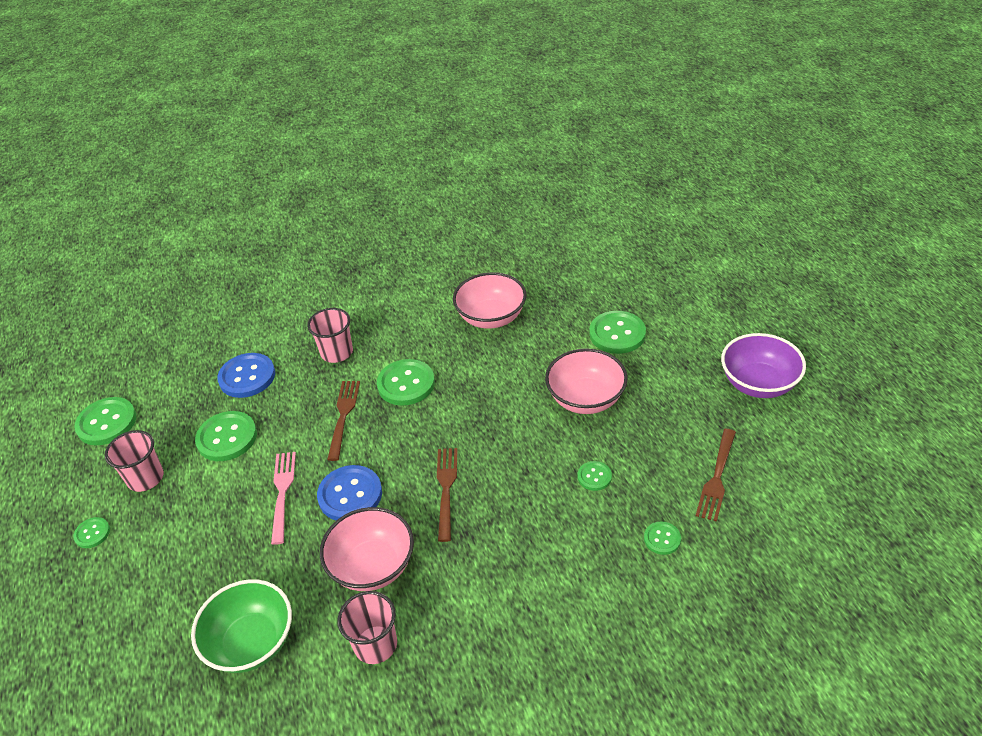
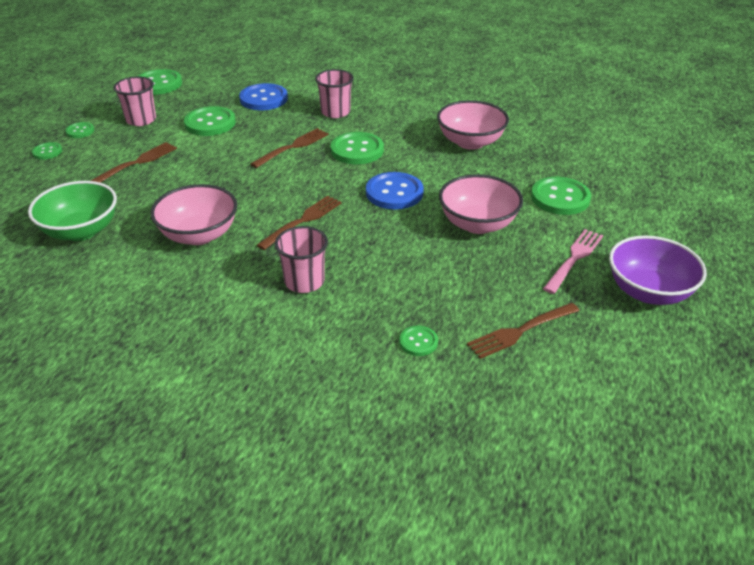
camera: 35 degrees right, 5 degrees down
pink fork [271,452,296,545] -> pink fork moved to [543,229,603,294]
blue button [317,465,382,520] -> blue button moved to [366,172,424,210]
pink cup [337,591,397,664] -> pink cup moved to [275,226,328,293]
green button [578,461,612,491] -> green button moved to [32,142,62,160]
none -> brown fork [90,142,177,183]

